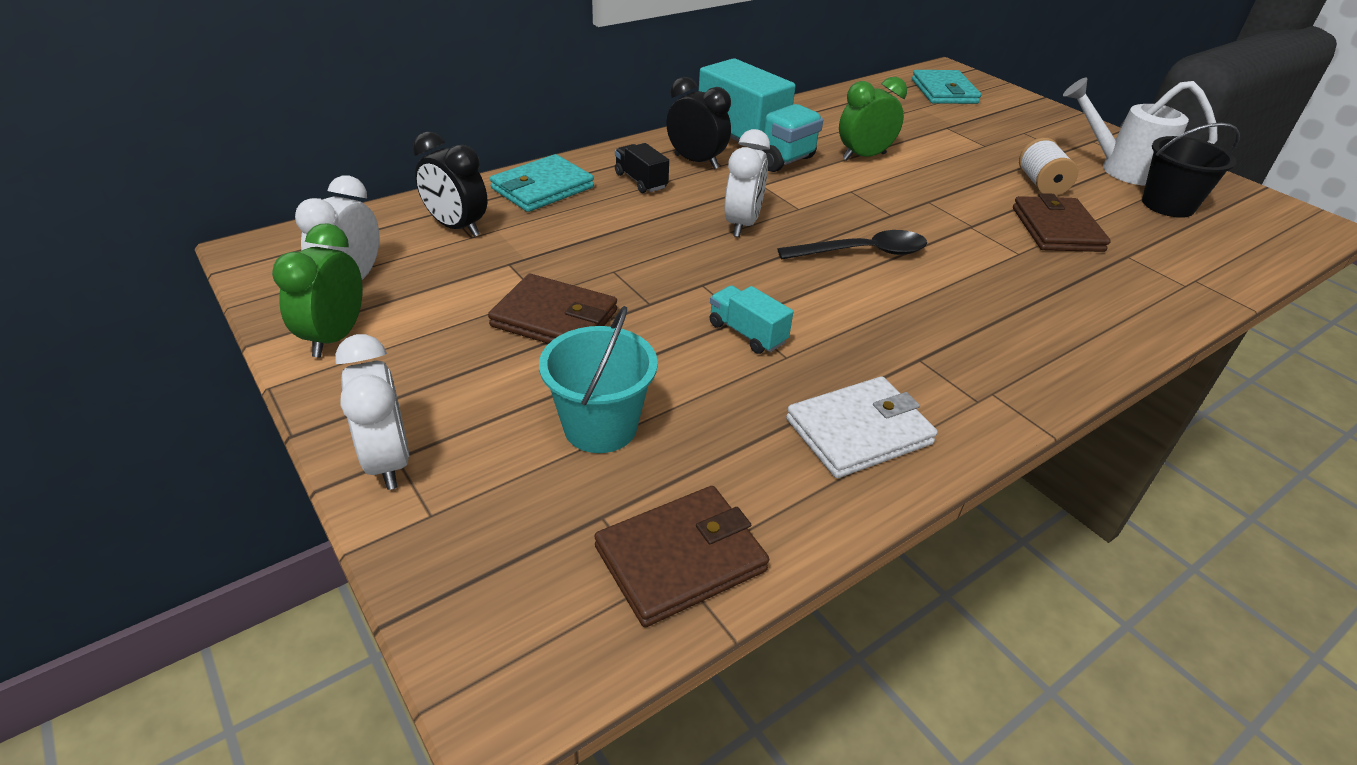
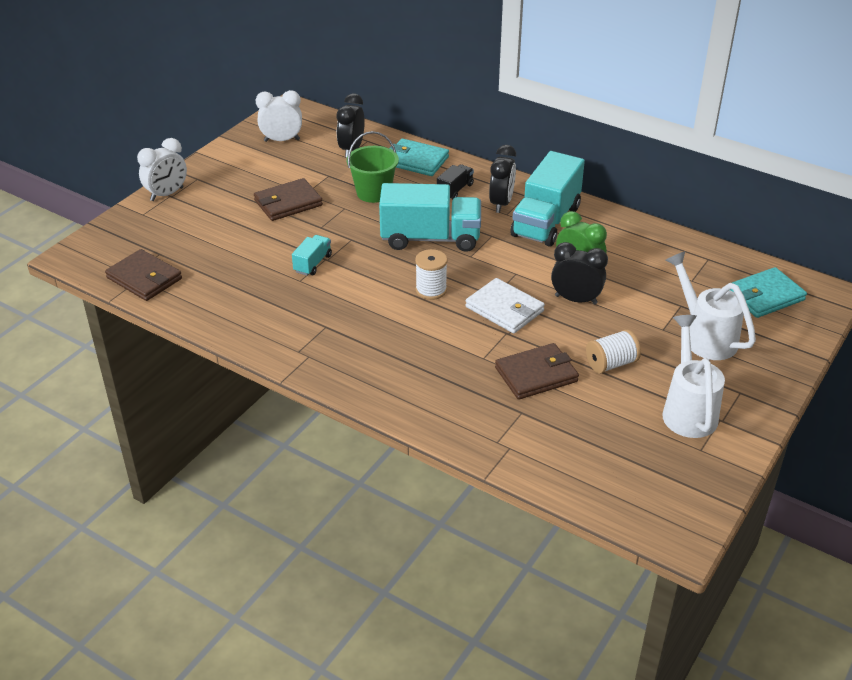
camera: 70 degrees right, 0 degrees up
green clock [272,223,363,357] -> none
brown wallet [488,274,617,344] -> brown wallet turned 60 degrees clockwise [254,178,323,221]
turquoise bucket [539,306,658,453] -> none
white clock [725,129,770,237] -> turquoise truck [379,183,481,252]
black spoon [777,230,927,259] -> white spool [415,249,448,300]
white wallet [786,376,938,478] -> white wallet moved to [465,278,545,333]
black bucket [1142,123,1240,218] -> none
none -> green bucket [347,131,399,203]
none -> black clock [551,242,608,305]
none -> white watering can [666,251,756,360]

